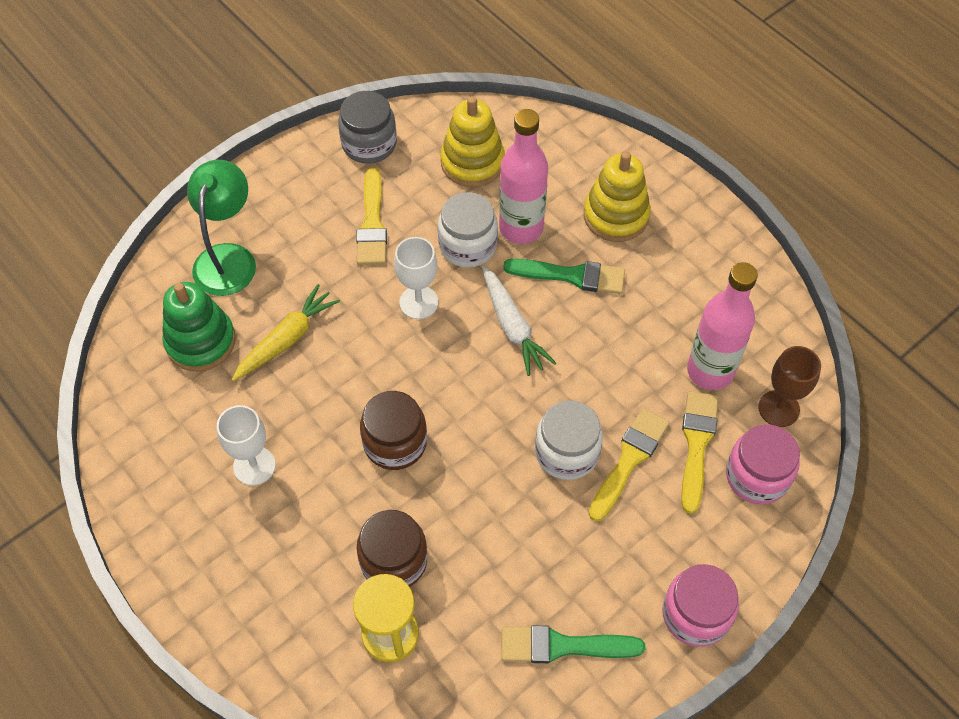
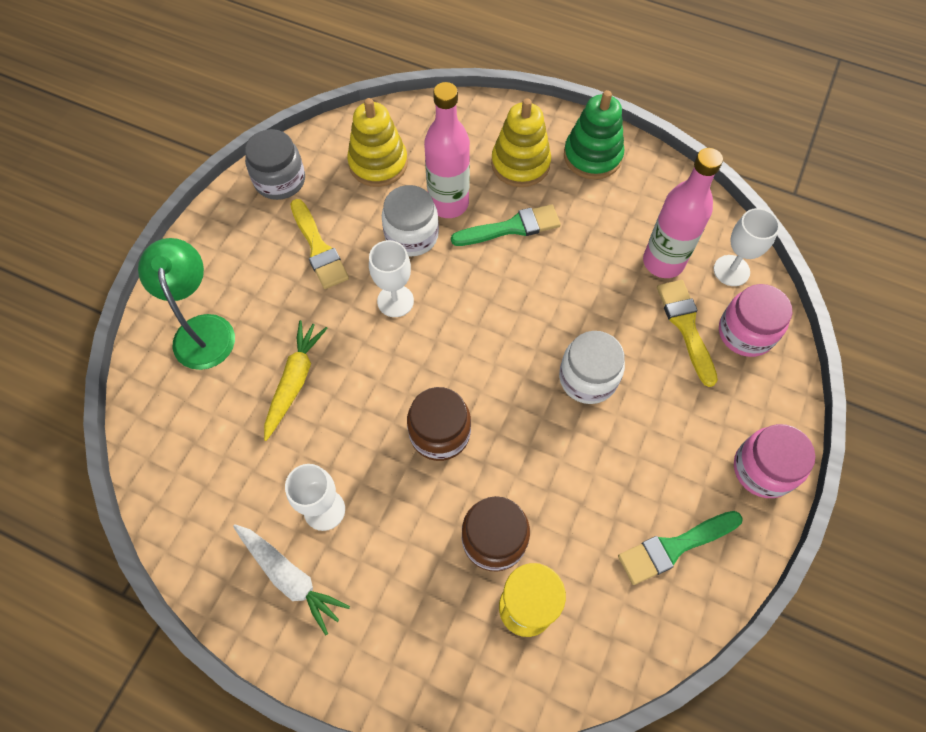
camera: 25 degrees left, 5 degrees up
green stacking toy [162,282,236,371] -> green stacking toy moved to [564,90,624,179]
white carrot [482,266,556,376] -> white carrot moved to [233,524,350,636]
yellow brush [589,408,670,522] -> none
brown goblet [758,346,821,427] -> white goblet [714,208,780,286]

